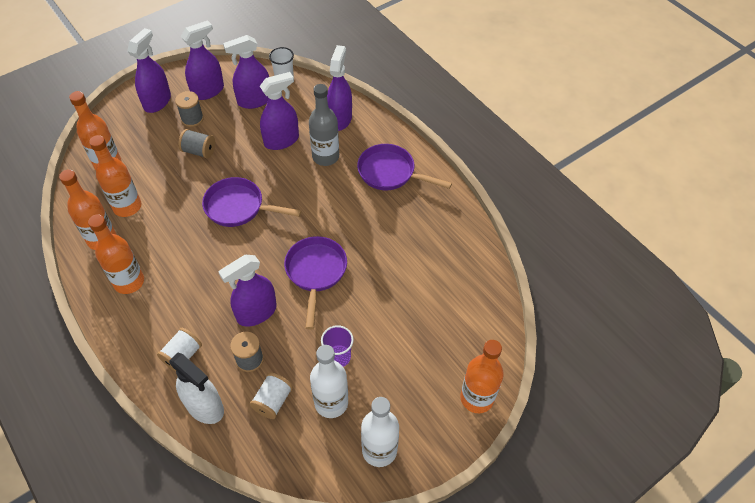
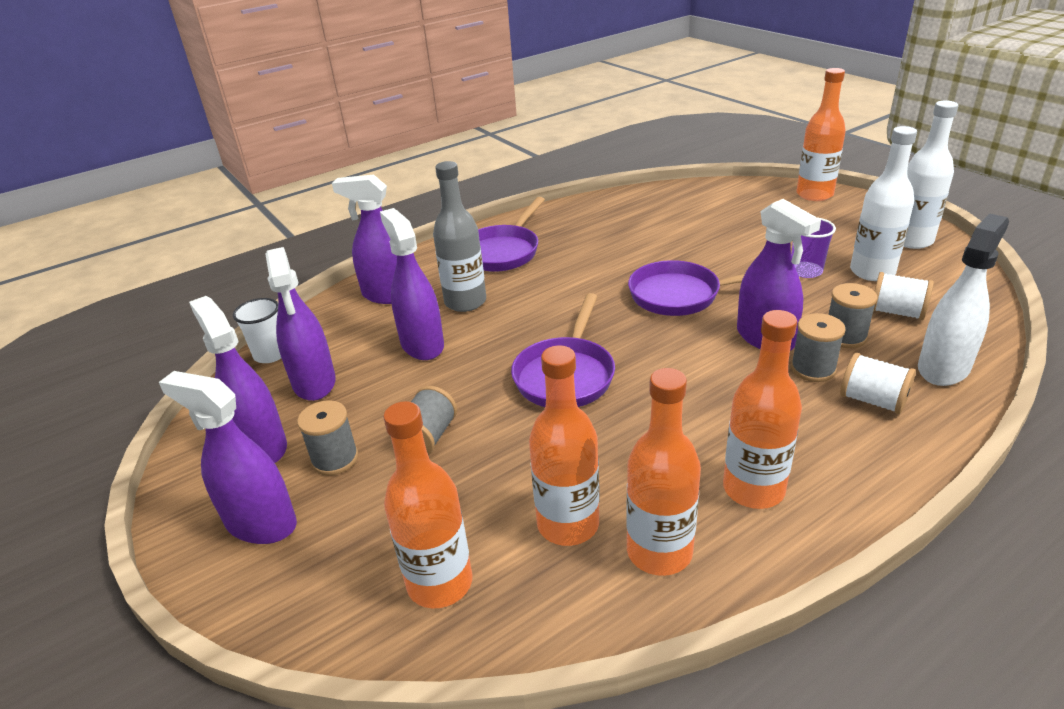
camera: 85 degrees left, 20 degrees down
none -> grey spool [791,313,846,382]

